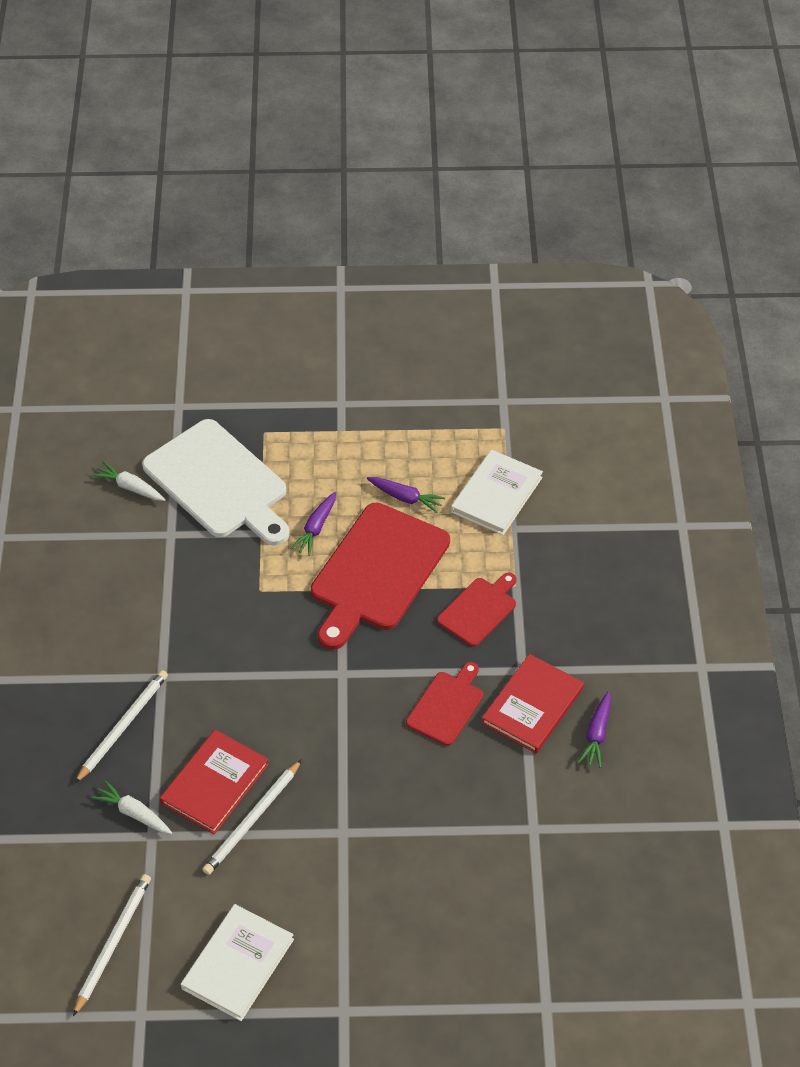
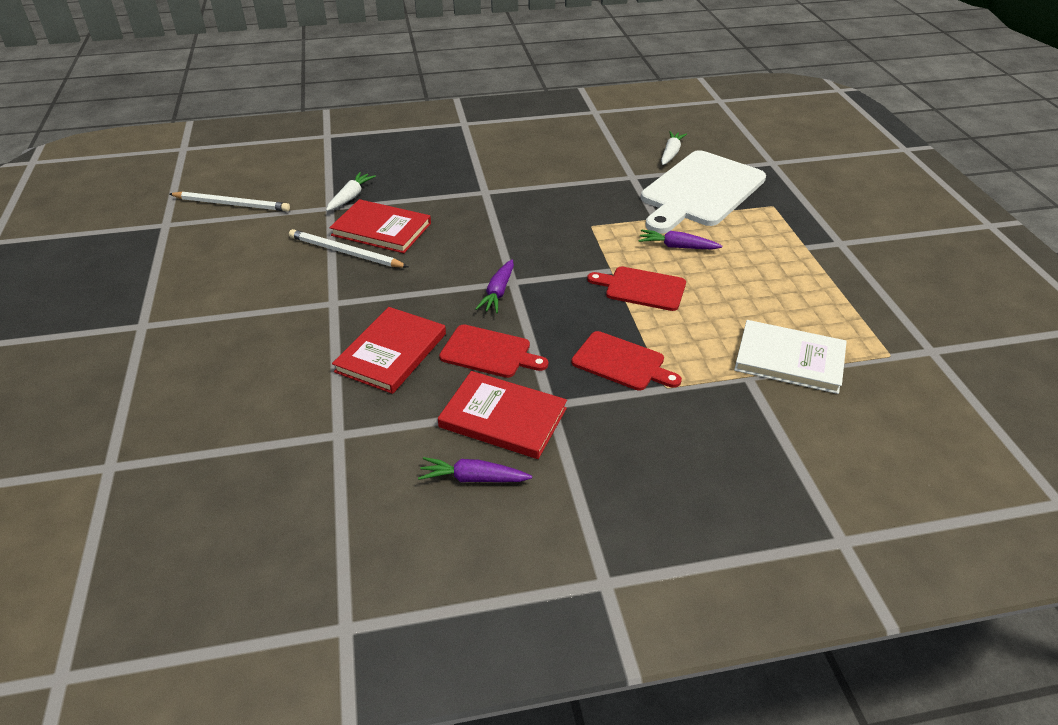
camera: 80 degrees right, 10 degrees down
white pencil [75,670,168,783] -> none
white book [181,904,294,1021] -> none
red cutting board [311,503,450,650] -> red cutting board [587,266,686,311], size x0.52
purple carrot [367,477,445,513] -> purple carrot moved to [475,259,514,313]
none -> red book [332,307,446,394]

